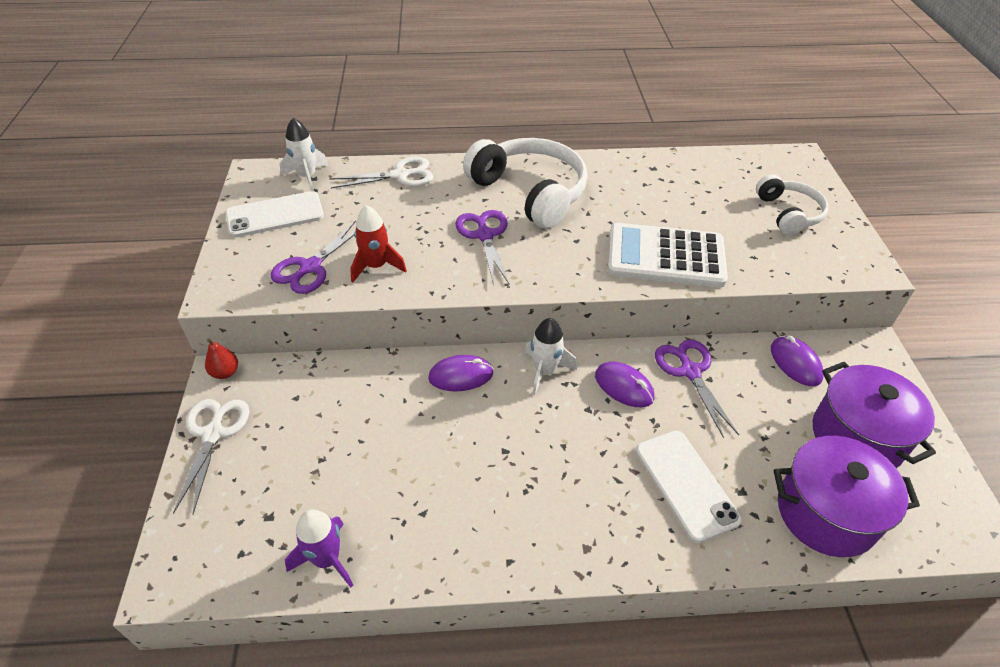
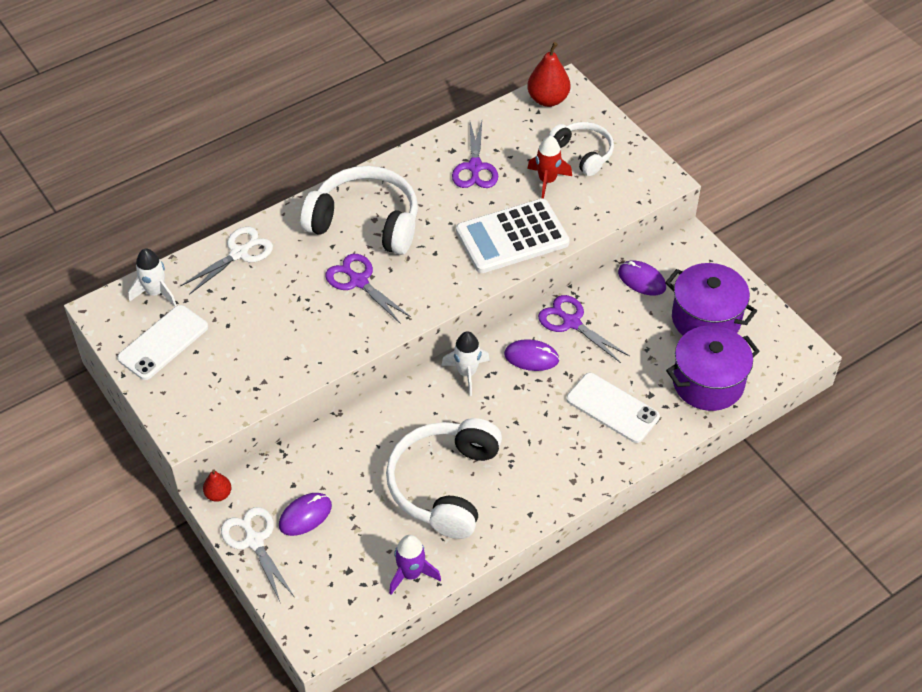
camera: 30 degrees left, 5 degrees up
purple scissors [271,220,356,294] -> purple scissors moved to [452,121,498,188]
red rocket [350,205,407,283] -> red rocket moved to [527,136,572,199]
purple mouse [428,355,493,391] -> purple mouse moved to [279,493,332,536]
none -> white headphones [386,418,502,539]
none -> red pear [527,42,570,107]

